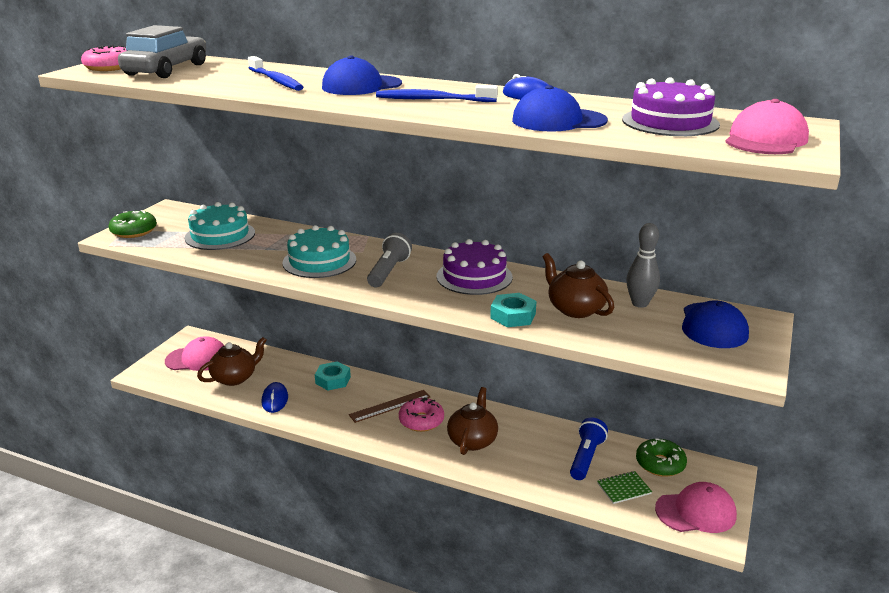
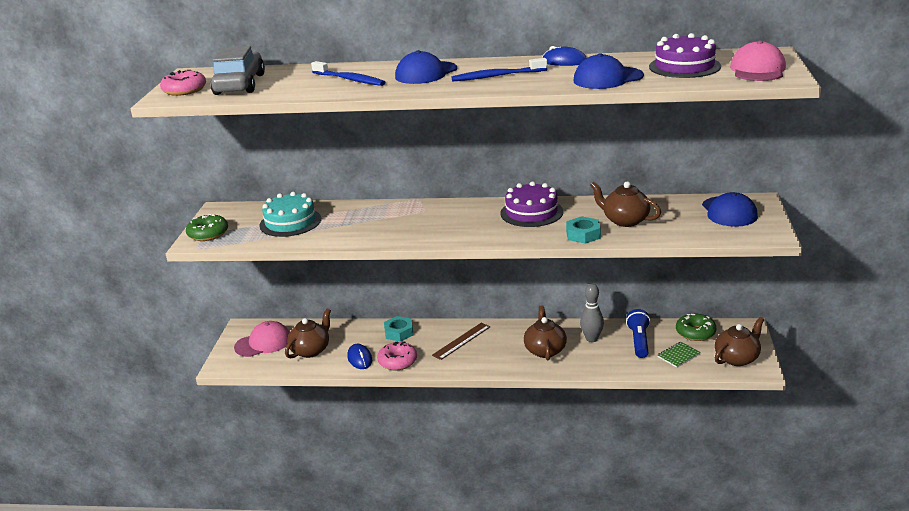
camera: 15 degrees left, 0 degrees up
turquoise cake [282,225,356,278] -> none
grey flashlight [367,233,412,287] -> none
pink donut [399,398,444,432] -> pink donut moved to [377,341,417,371]
grey bowling pin [626,223,660,308] -> grey bowling pin moved to [580,284,604,342]
pink cap [655,482,737,533] -> brown teapot [715,317,764,366]

